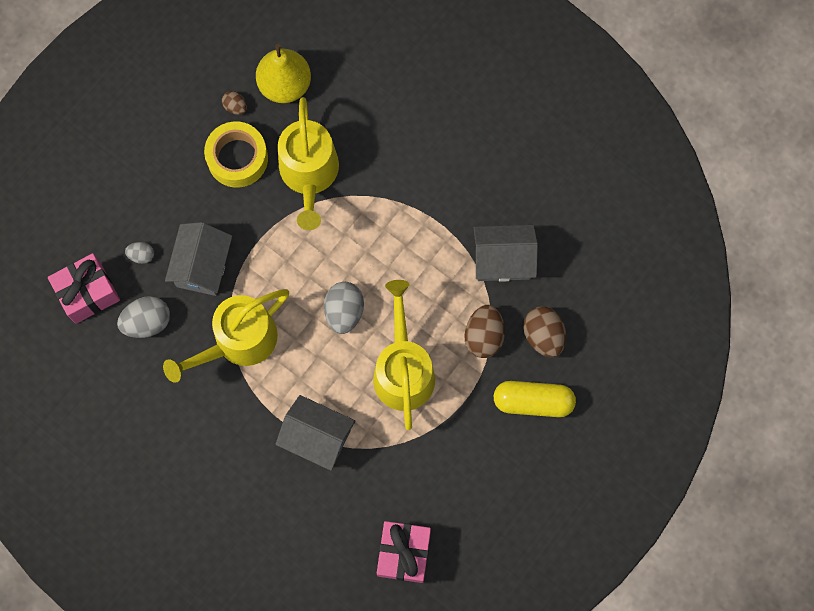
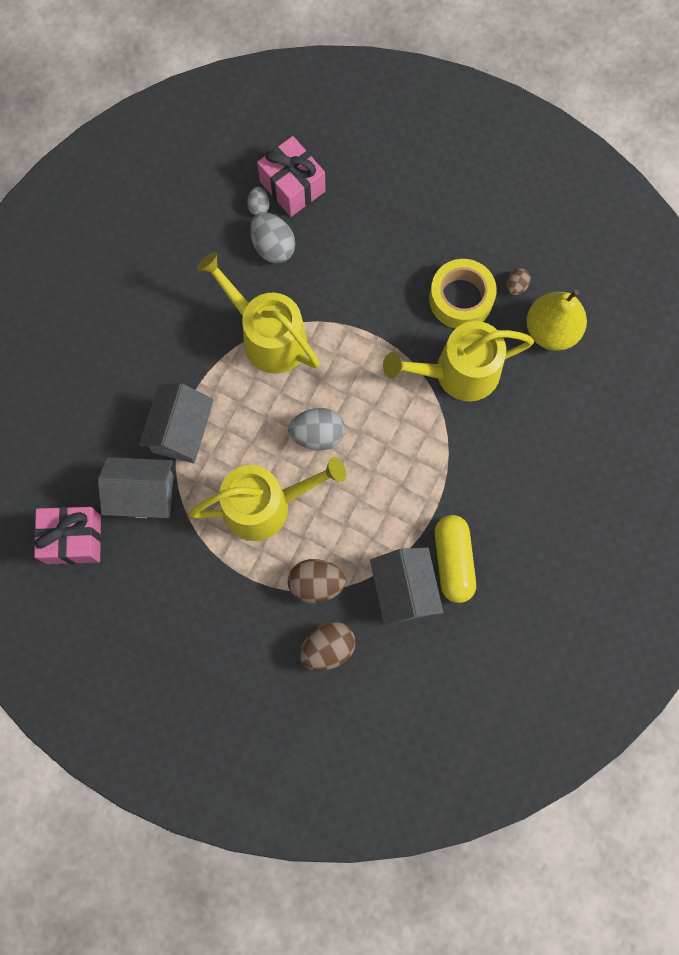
camera: 80 degrees right, 0 degrees up
grey egg [125,242,154,264] -> grey egg moved to [247,187,269,215]
grey house [165,222,232,296] -> grey house moved to [98,457,174,518]
yellow capsule [494,381,576,417] -> yellow capsule moved to [435,515,476,603]

